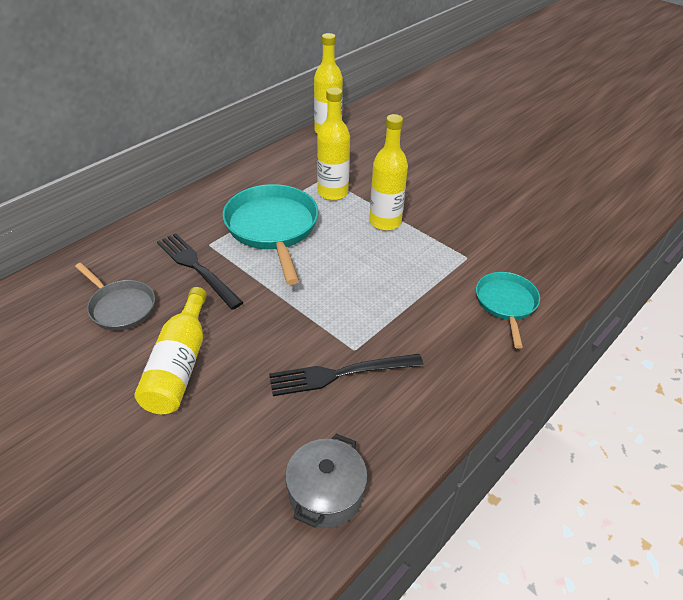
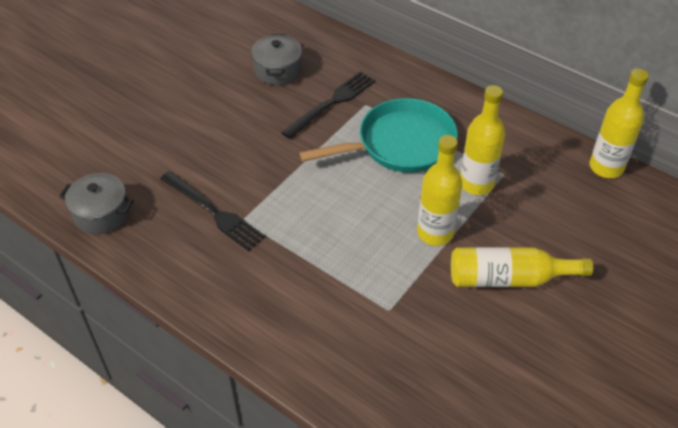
camera: 85 degrees right, 5 degrees up
grey pan [75,263,155,330] -> grey pot [251,34,302,85]
yellow bottle [134,287,207,414] -> yellow bottle moved to [451,247,593,287]
black fork [269,354,424,396] -> black fork turned 150 degrees clockwise [160,171,265,251]
turquoise pan [476,272,540,349] -> none

